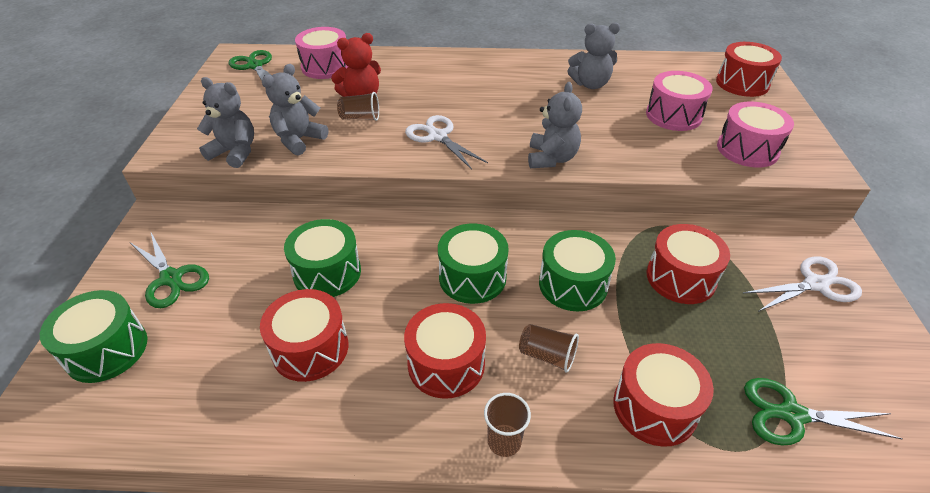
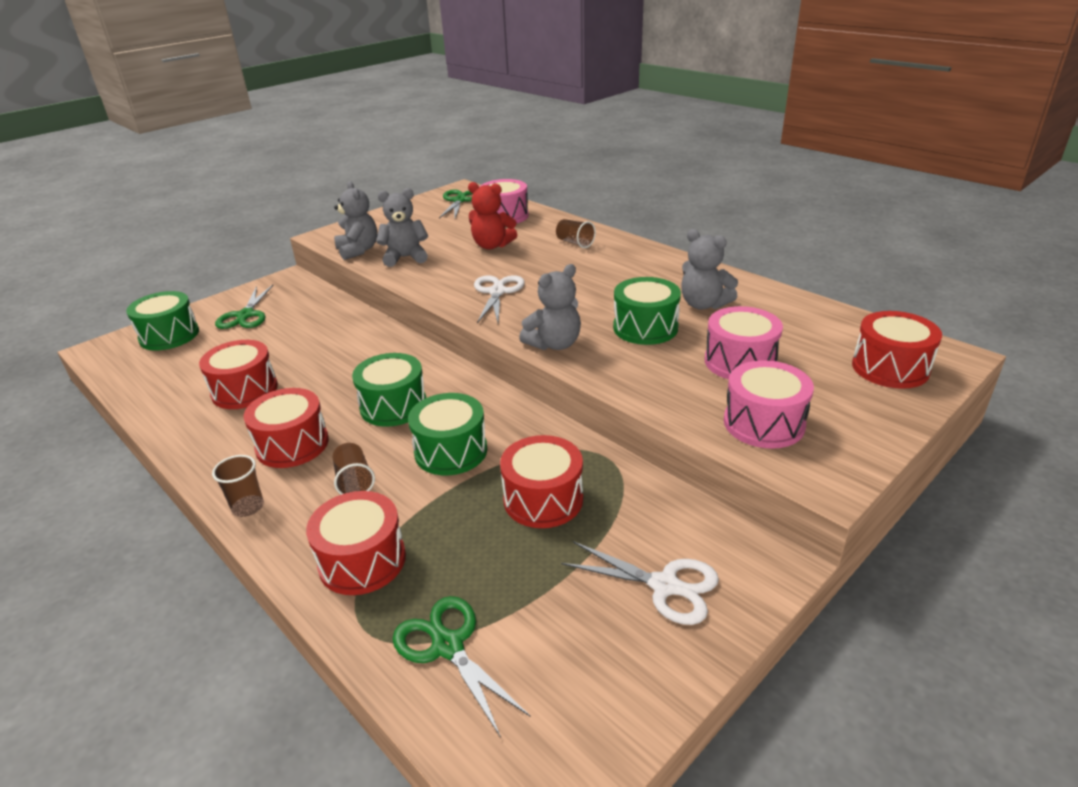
camera: 45 degrees right, 10 degrees down
green drum [284,219,361,297] -> green drum moved to [613,277,681,345]
brown cup [337,92,379,121] -> brown cup moved to [556,219,596,248]

